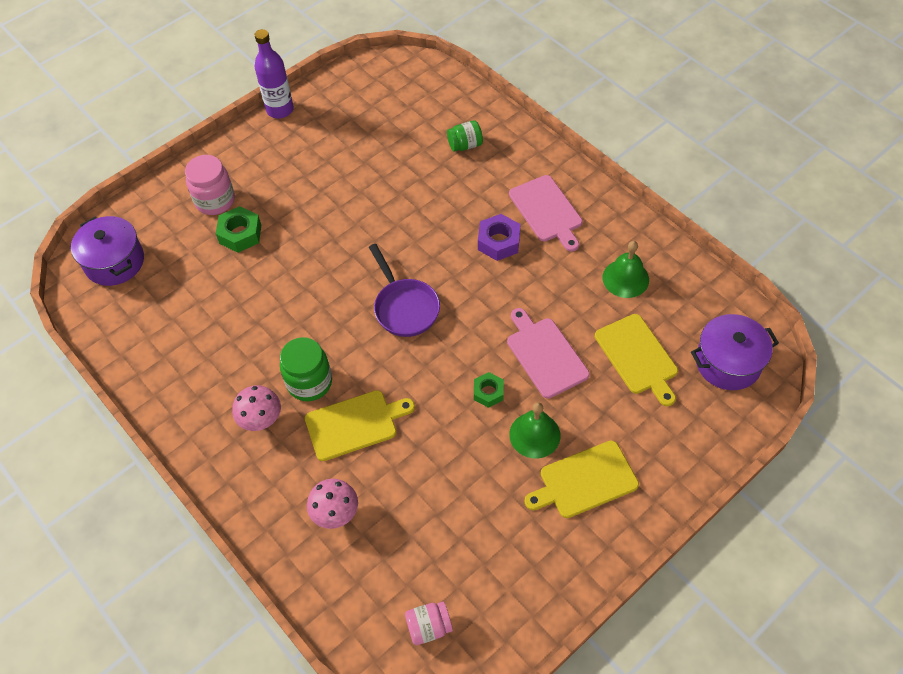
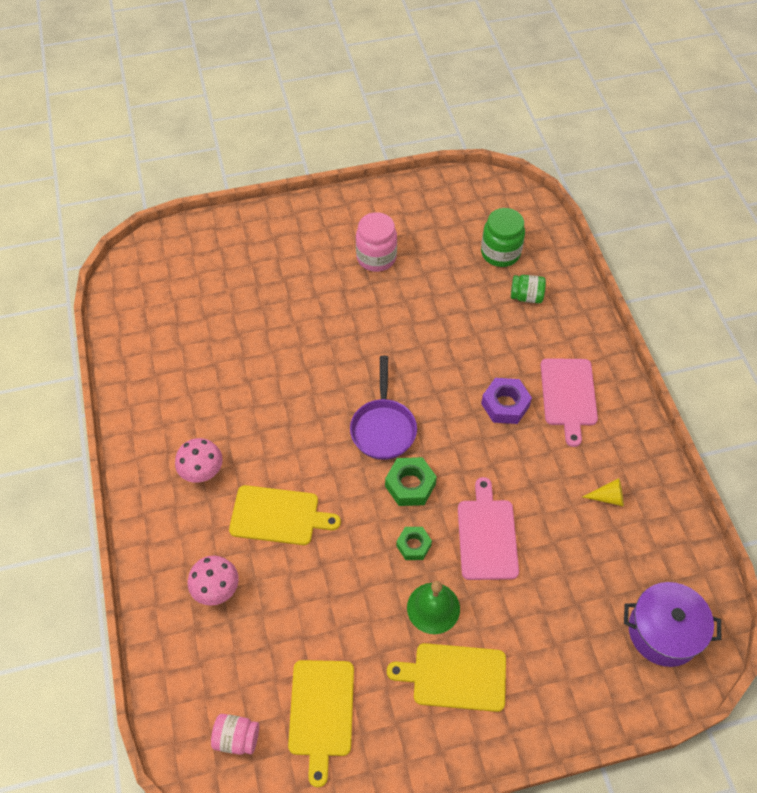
camera: 25 degrees right, 0 degrees up
purple pot [71,216,144,286] -> none
pink jar [185,155,235,215] -> pink jar moved to [356,212,397,272]
green nut [216,206,261,253] -> green nut moved to [385,457,437,506]
purple bottle [254,29,294,118] -> none
green jar [280,337,332,401] -> green jar moved to [481,208,525,267]
yellow cutting board [595,314,678,406] -> yellow cutting board moved to [288,660,354,787]
green bell [603,241,649,298] -> yellow cone [583,478,624,506]

